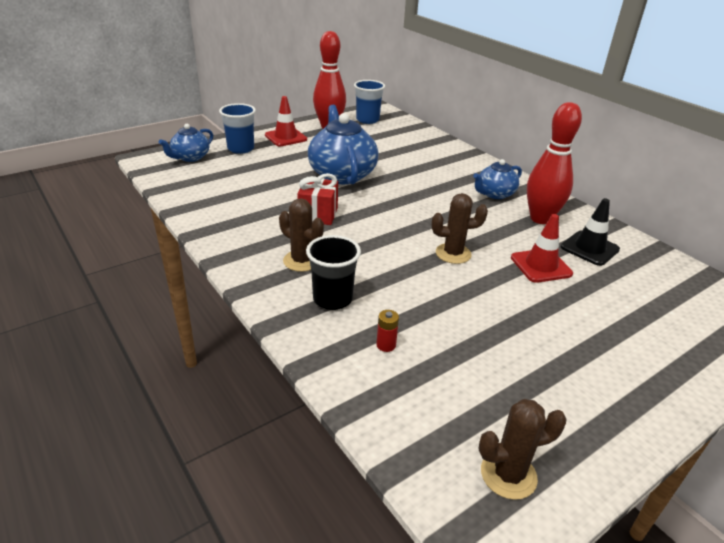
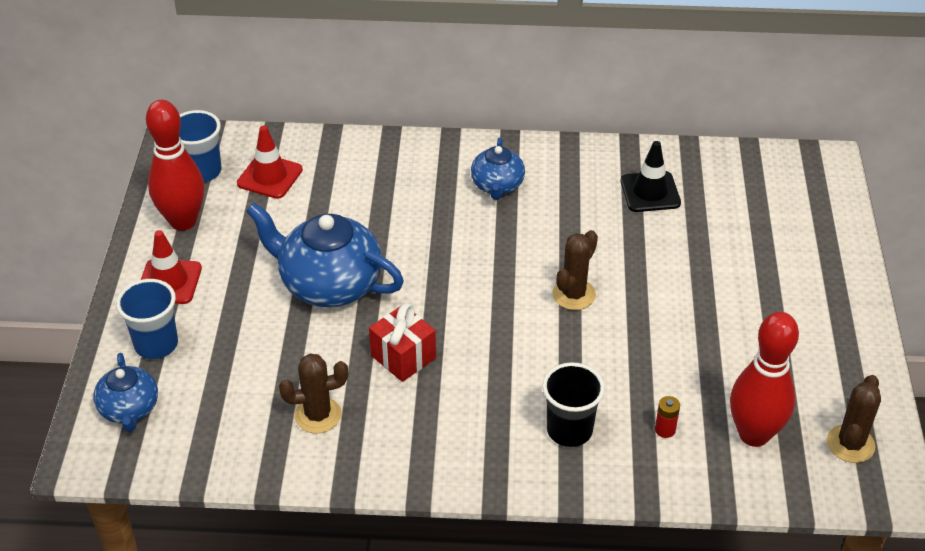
camera: 50 degrees left, 10 degrees up
brown cactus [279,198,324,272] -> brown cactus moved to [279,353,348,434]
red traffic cone [511,214,573,283] -> red traffic cone moved to [237,126,303,199]
red bowling pin [527,102,582,224] -> red bowling pin moved to [730,312,799,447]

